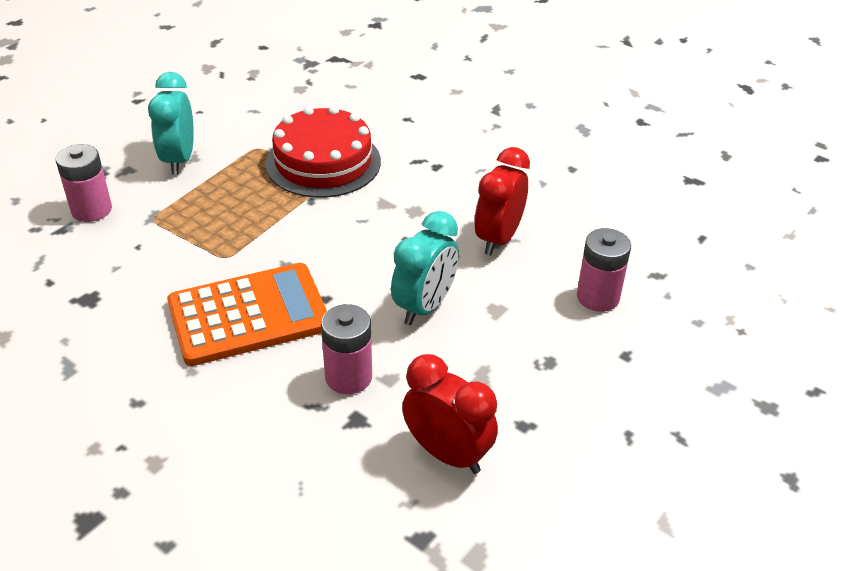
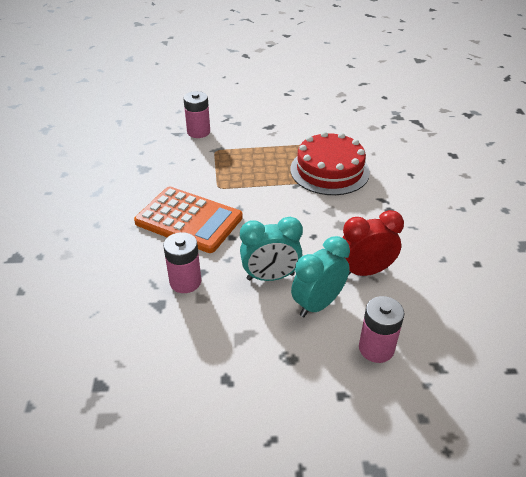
camera: 50 degrees right, 0 degrees up
turquoise clock [148,72,194,175] -> turquoise clock moved to [291,236,350,317]
red clock [402,354,498,474] -> none

